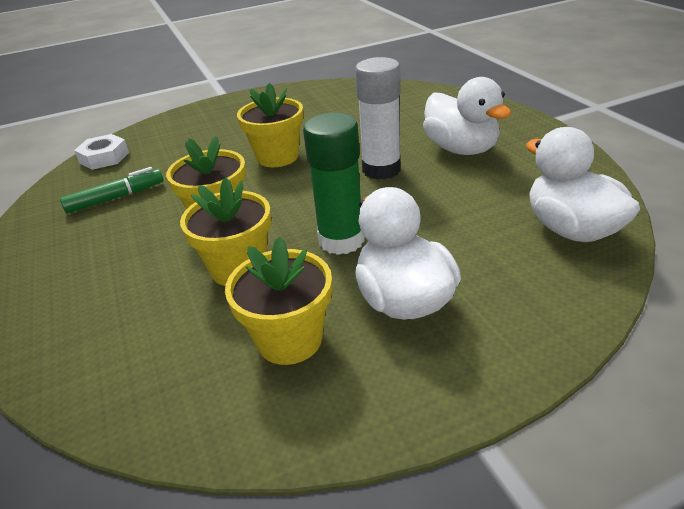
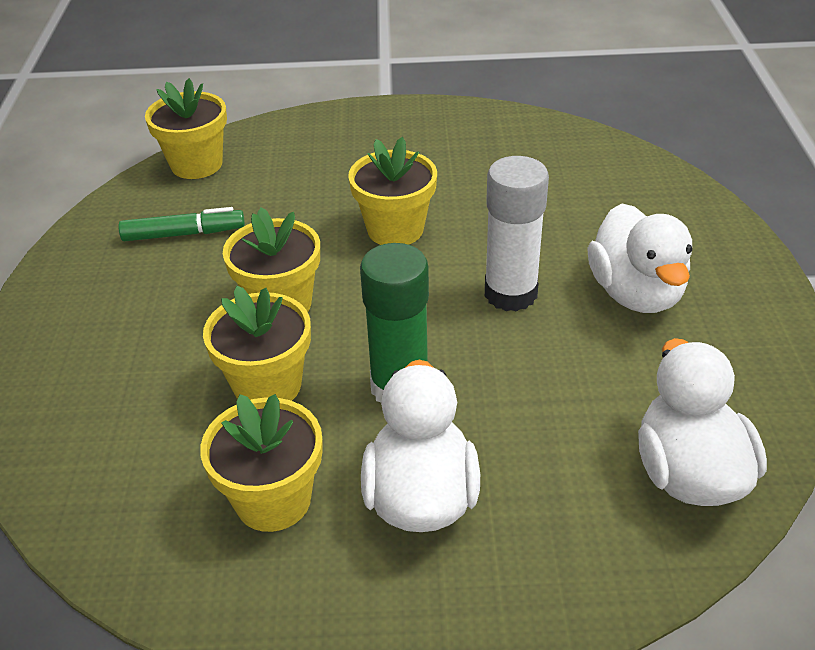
camera: 20 degrees right, 5 degrees up
white nut [74,134,129,170] -> yellow flower pot [145,78,227,179]

